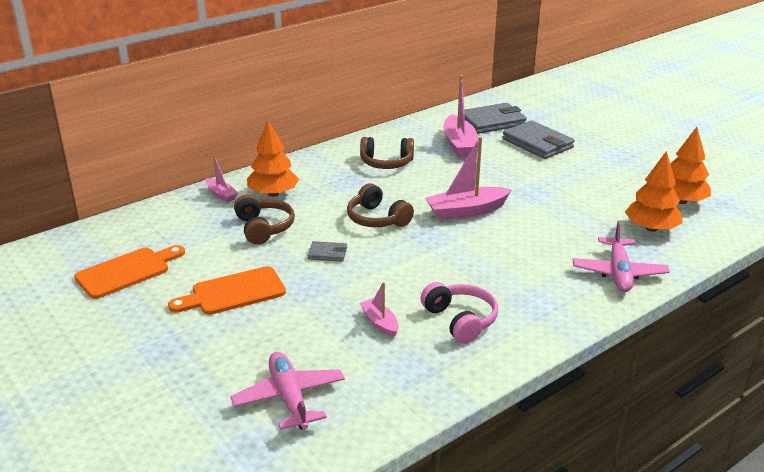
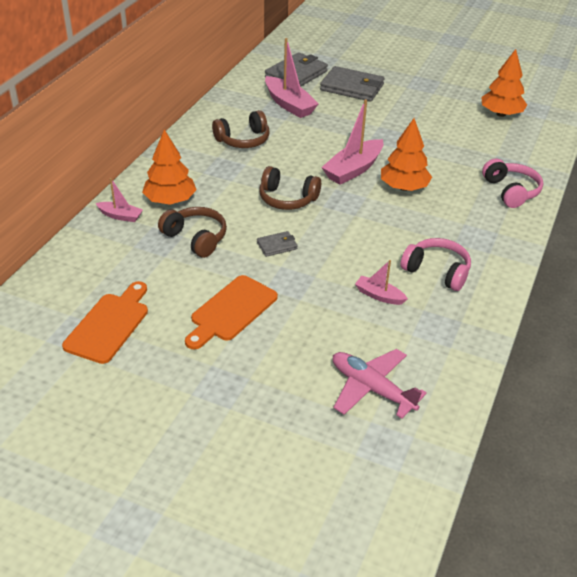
camera: 30 degrees left, 10 degrees up
pink plane [573,221,670,292] -> pink headphones [482,159,543,208]
orange tree [625,151,683,232] -> orange tree moved to [381,118,432,191]

